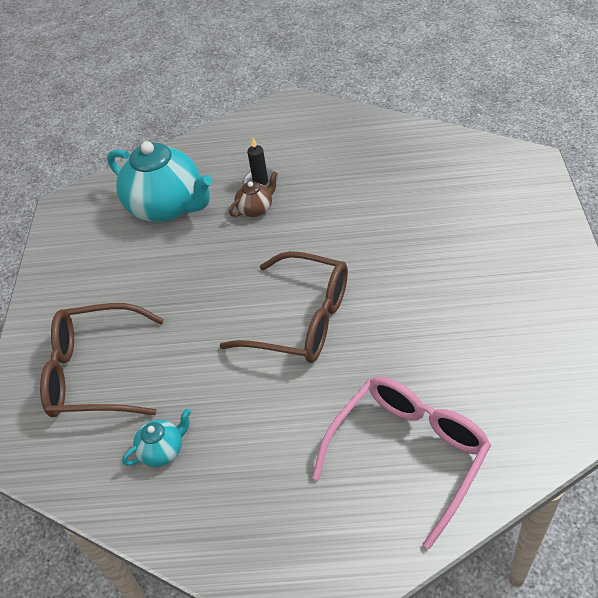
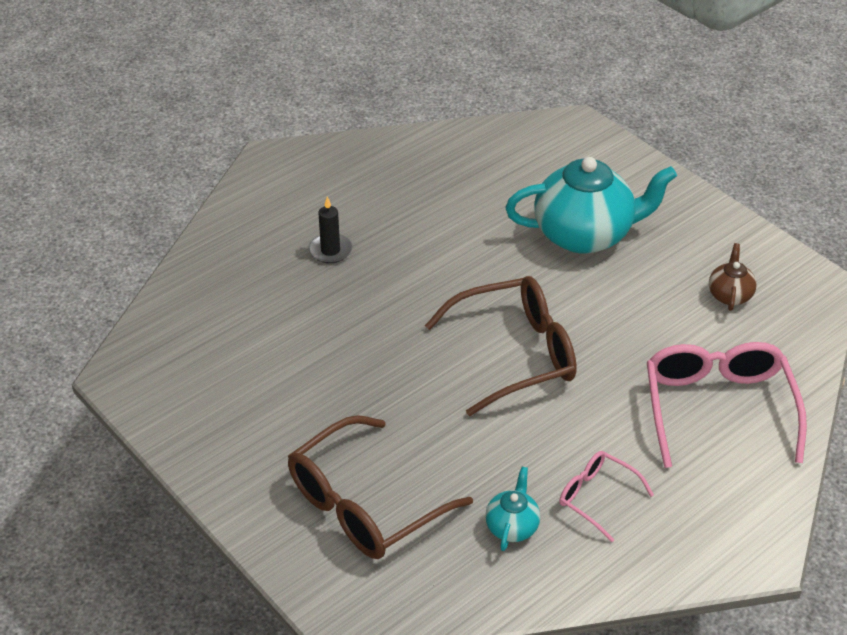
camera: 45 degrees left, 5 degrees down
turquoise teapot [107,141,212,222] -> turquoise teapot moved to [505,157,677,254]
brown teapot [229,171,278,217] -> brown teapot moved to [709,243,757,311]
none -> pink glasses [559,451,654,542]

